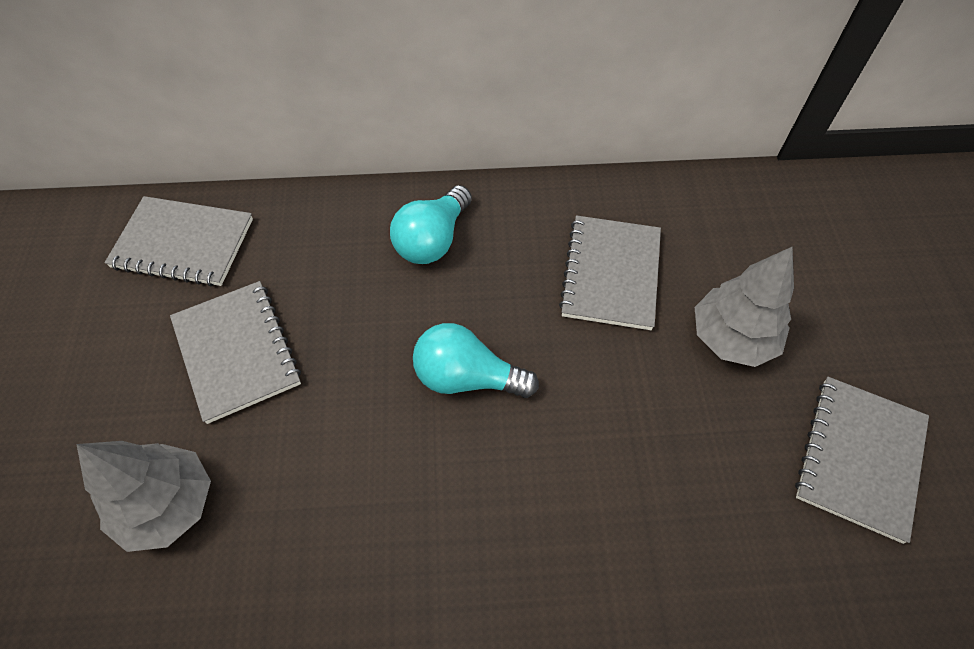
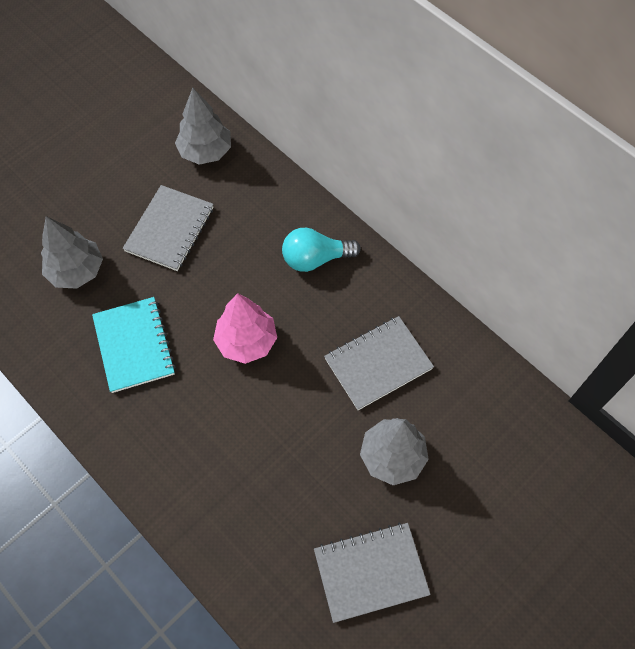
camera: 50 degrees right, 5 degrees up
grey notebook [105,196,253,286] -> grey tree [175,88,231,165]
turquoise light bulb [413,323,539,398] -> pink tree [213,293,277,364]
none -> turquoise notebook [92,297,176,393]

